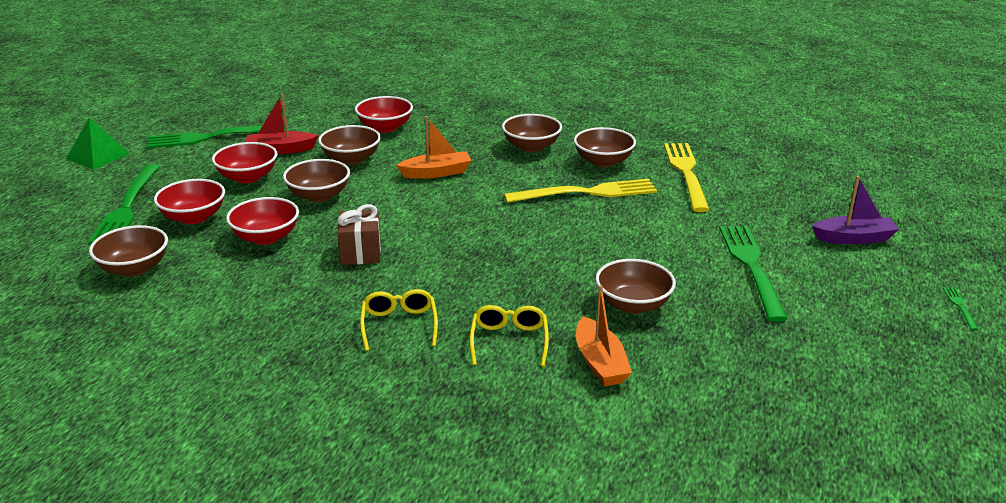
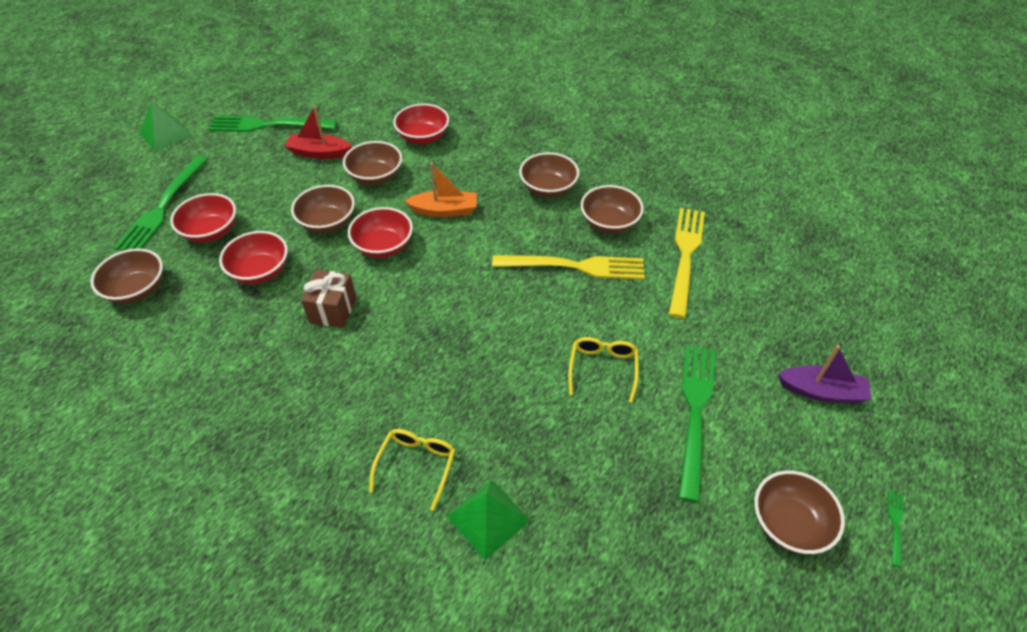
camera: 15 degrees right, 20 degrees up
red bowl [212,142,277,183] -> red bowl moved to [348,207,413,258]
yellow glasses [360,289,438,351] -> yellow glasses moved to [568,337,639,403]
orange boat [576,285,632,386] -> green pyramid [447,479,531,560]
brown bowl [595,259,676,314] -> brown bowl moved to [754,470,845,554]

